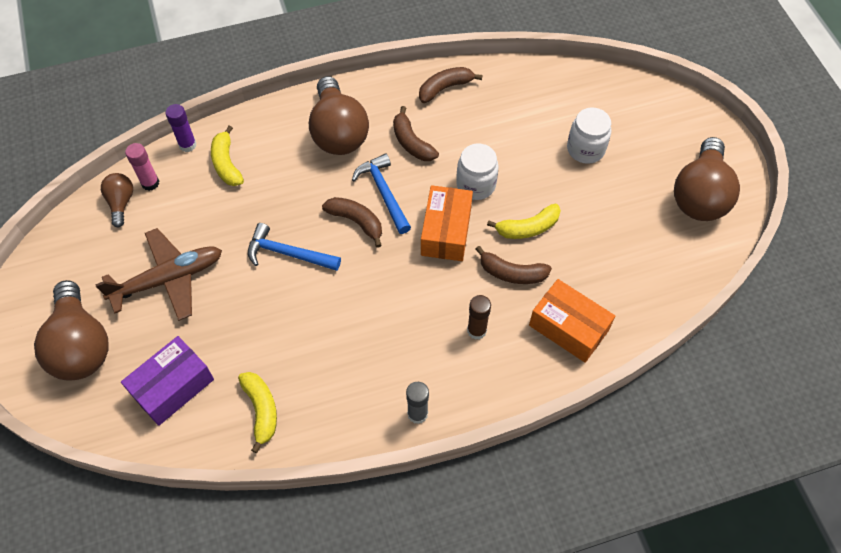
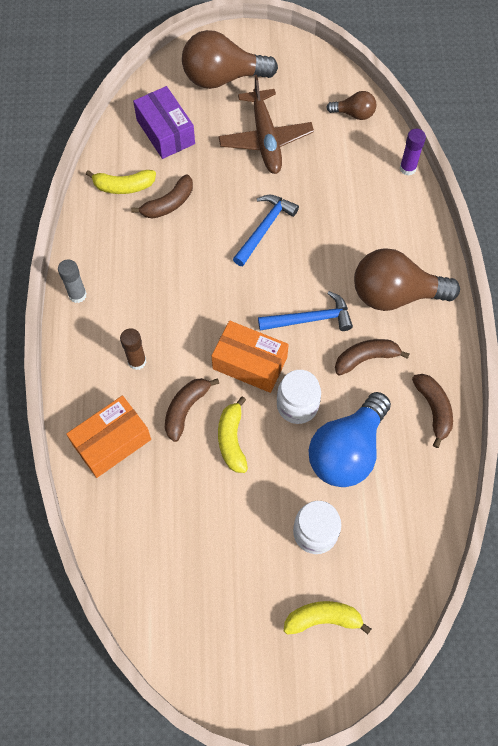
camera: 105 degrees right, 5 degrees up
pink glue stick [125,143,159,191] -> none
yellow banana [211,126,244,186] -> yellow banana moved to [284,601,371,635]
brown banana [322,197,382,248] -> brown banana moved to [131,174,193,219]
brown light bulb [674,137,740,221] -> none
none -> blue light bulb [308,392,391,487]

